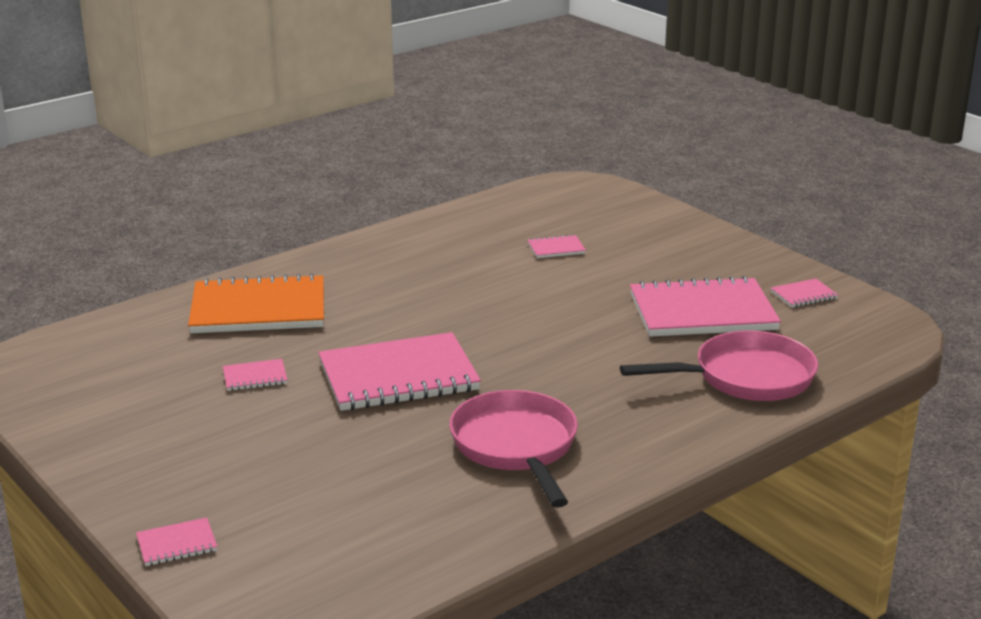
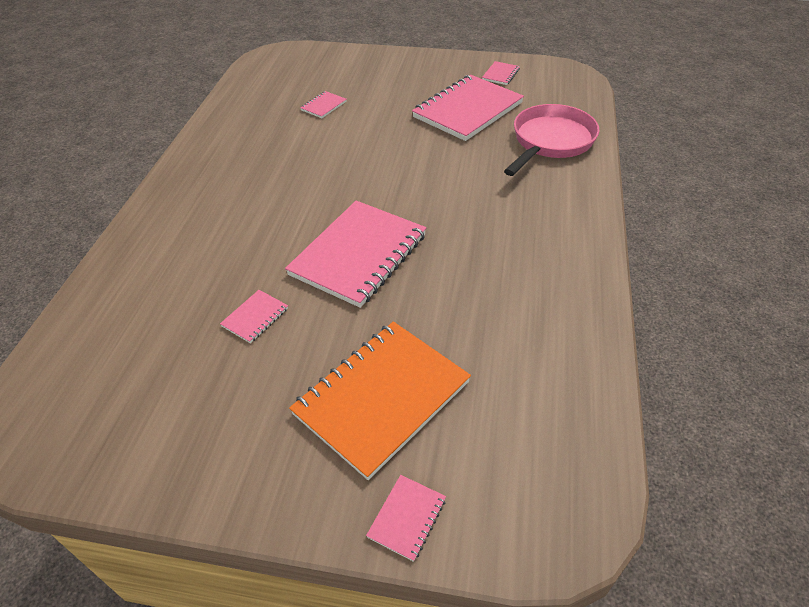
camera: 40 degrees left, 20 degrees up
orange notebook [188,273,324,333] -> orange notebook moved to [289,322,471,480]
pink pan [449,390,578,508] -> none

